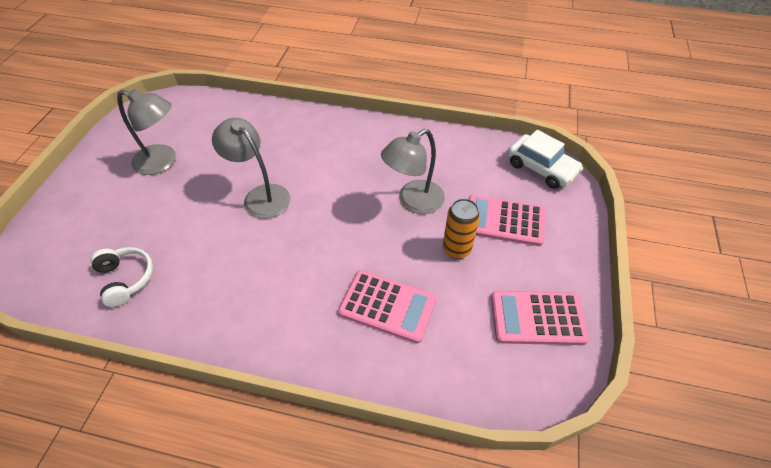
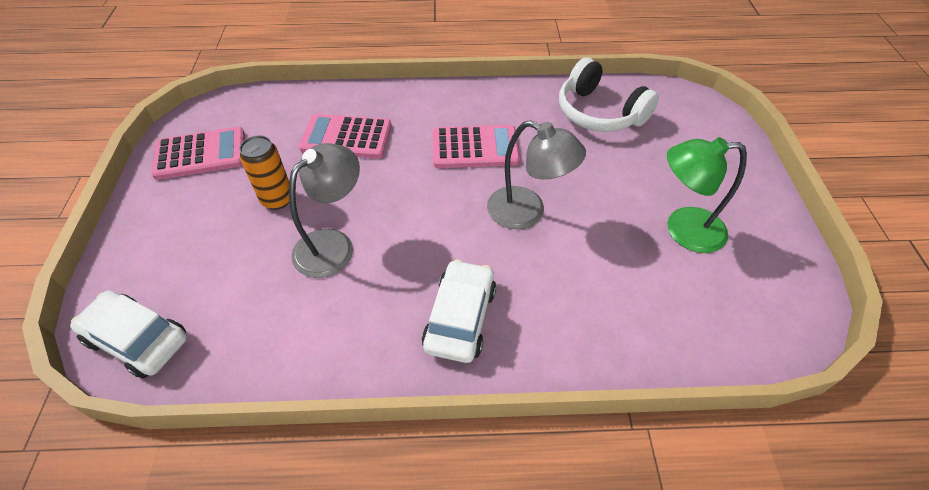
camera: 165 degrees right, 0 degrees up
white headphones [91,247,153,307] -> white headphones [559,57,659,132], size x1.54
grey lamp [117,89,176,175] -> green lamp [667,137,747,253]
pink calculator [469,195,545,246] -> pink calculator moved to [433,125,520,168]
none -> white car [422,259,496,363]

